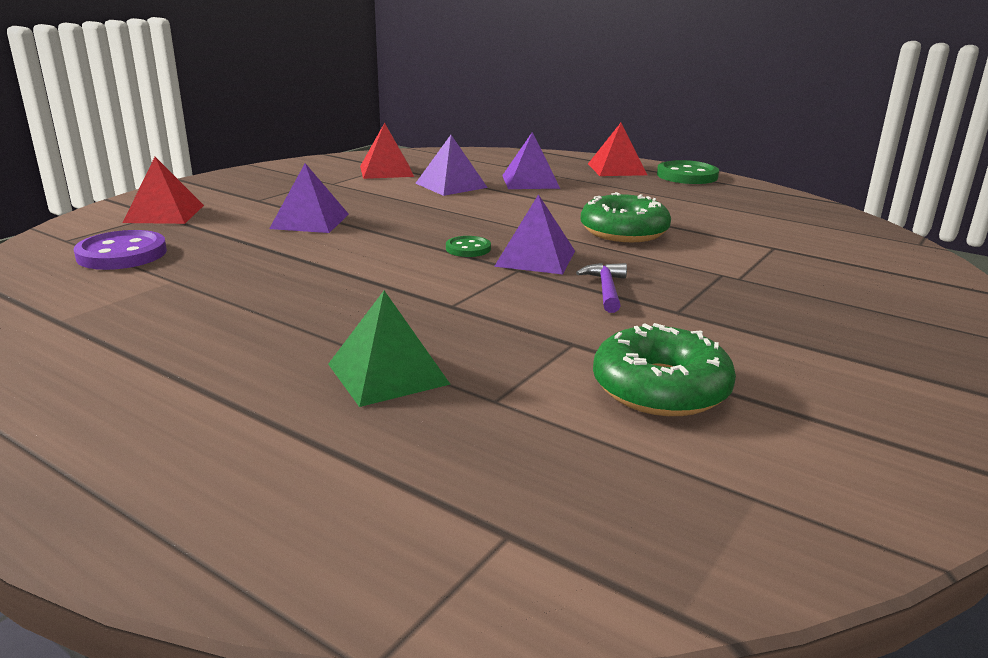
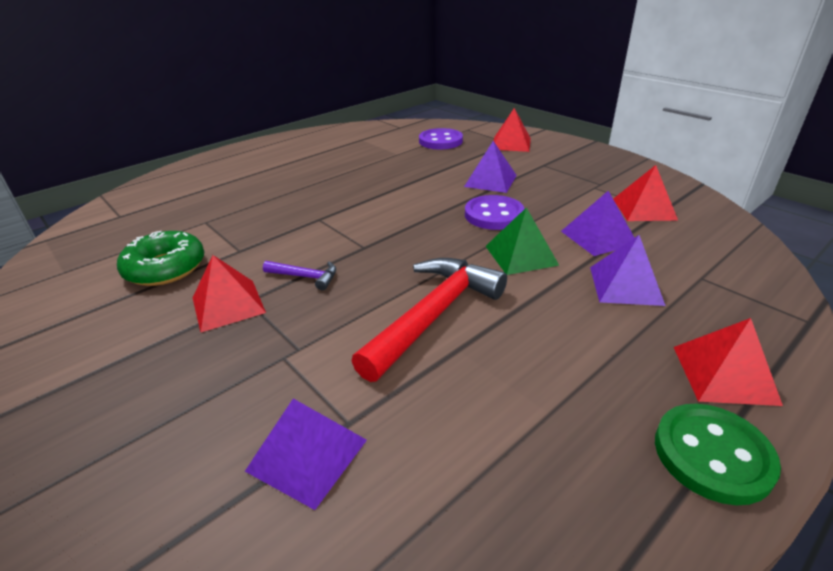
camera: 105 degrees right, 10 degrees up
green pyramid [328,291,450,407] -> green pyramid moved to [486,207,559,275]
green button [446,236,491,257] -> none
purple pyramid [494,194,575,274] -> purple pyramid moved to [245,399,367,510]
green donut [581,192,671,242] -> red hammer [351,258,507,382]
none -> red pyramid [193,255,266,332]
none -> purple button [465,195,524,230]

